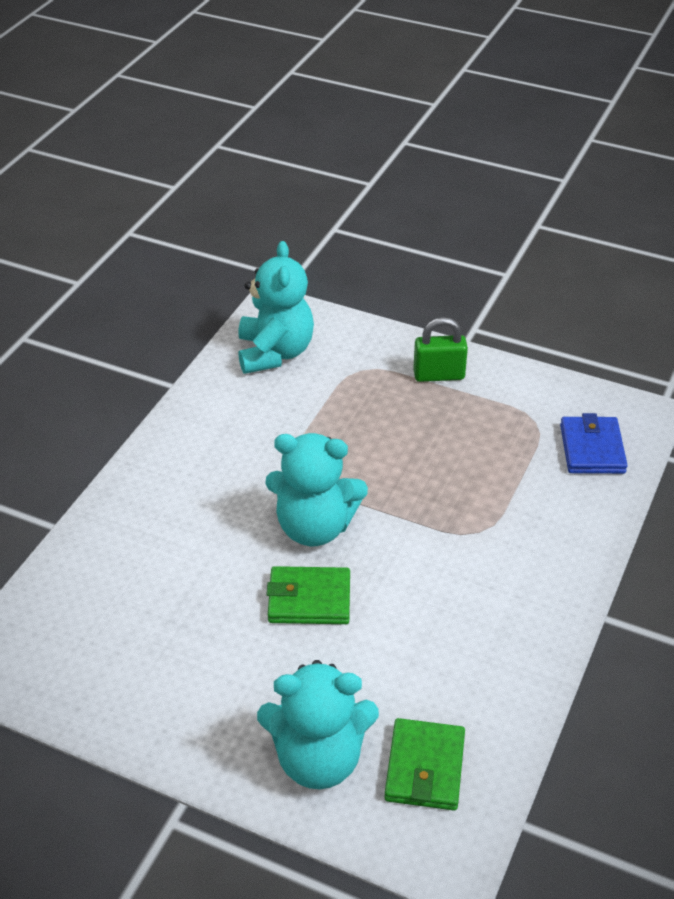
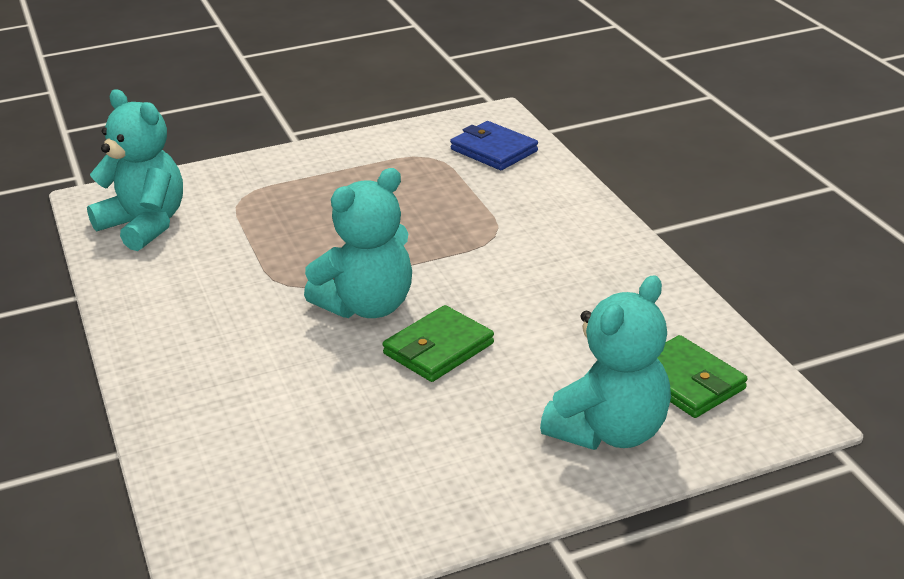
camera: 45 degrees left, 10 degrees down
green padlock [413,317,468,382] -> none

